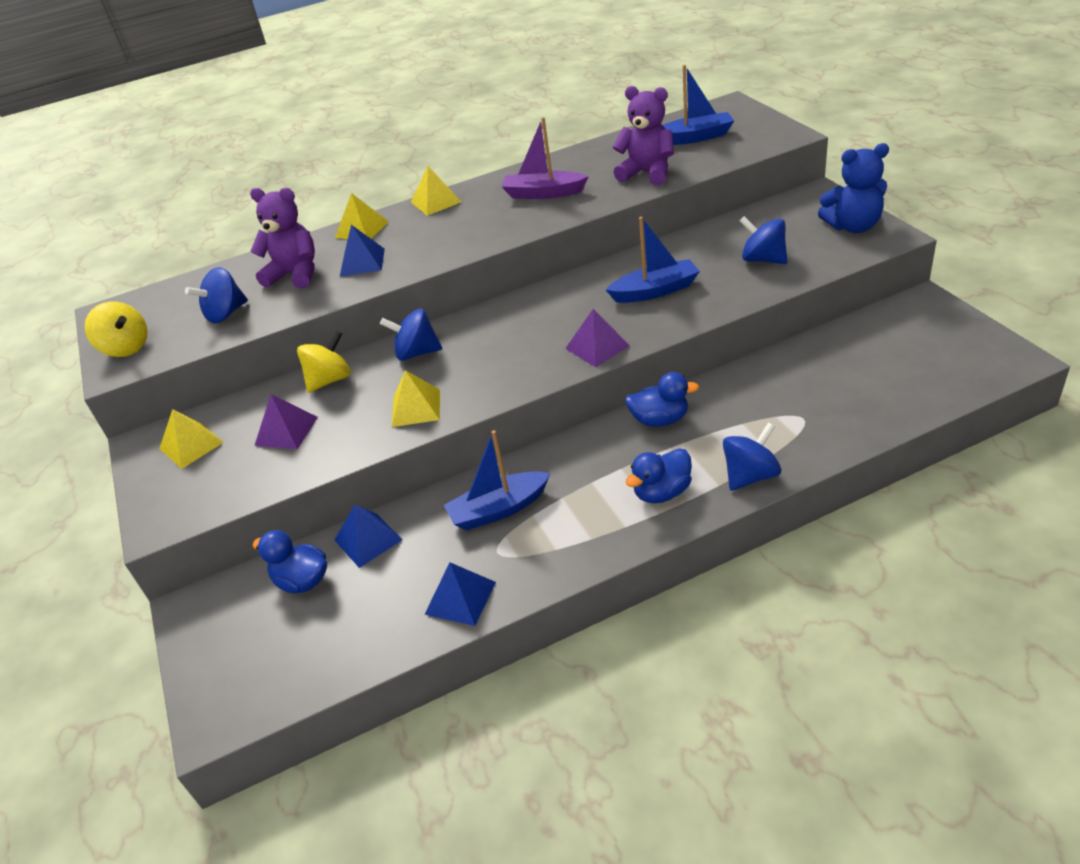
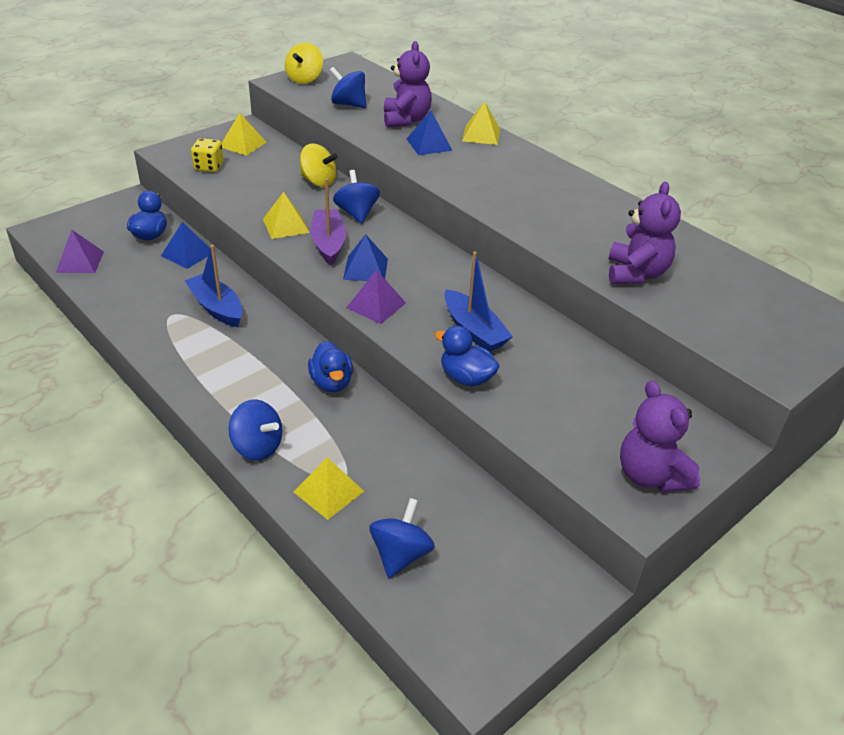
camera: 65 degrees right, 0 degrees up
purple pyramid [254,394,318,449] -> purple pyramid moved to [56,230,104,273]
yellow pyramid [411,166,461,216] -> yellow pyramid moved to [294,457,364,520]
blue pyramid [424,562,496,626] -> blue pyramid moved to [343,234,388,281]
purple boat [501,117,589,199] -> purple boat moved to [310,178,346,265]
blue duck [626,449,692,503] -> blue duck moved to [435,326,500,387]
blue boat [662,65,734,145] -> none
blue spinning top [740,216,788,264] -> blue spinning top moved to [369,498,435,578]
blue teddy bear [818,143,889,233] -> purple teddy bear [620,381,700,492]
none -> yellow dice [191,138,224,172]

